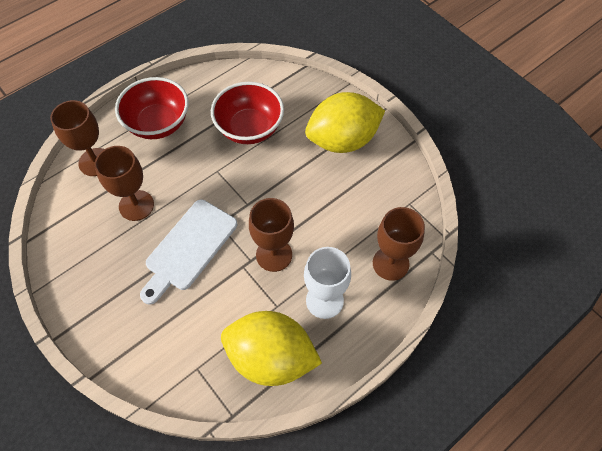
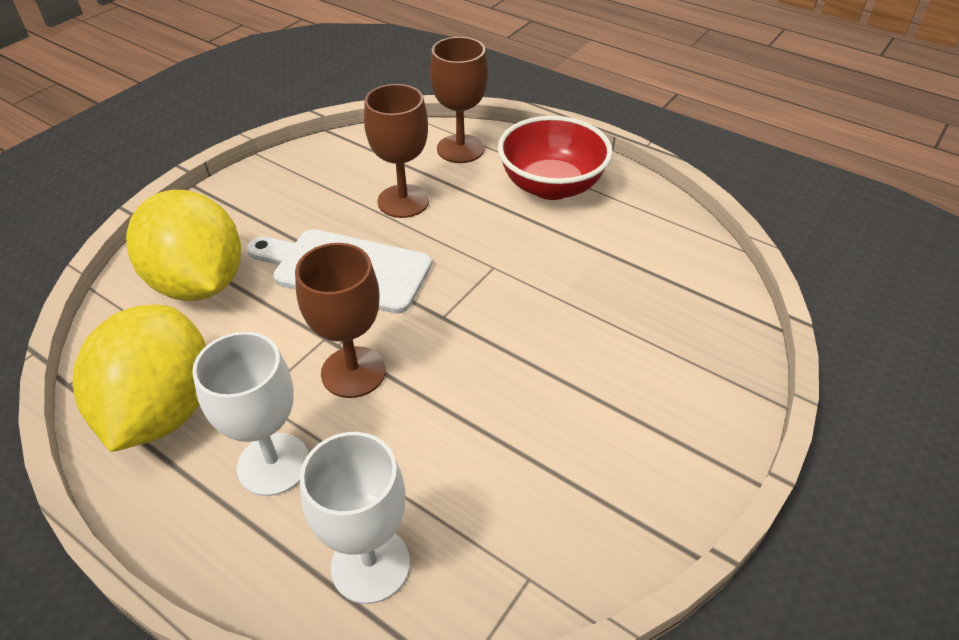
camera: 75 degrees right, 15 degrees down
red bowl [211,82,284,144] -> none
yellow lemon [305,92,385,153] -> yellow lemon moved to [126,190,241,301]
brown goblet [373,207,425,281] -> white goblet [300,432,410,604]

